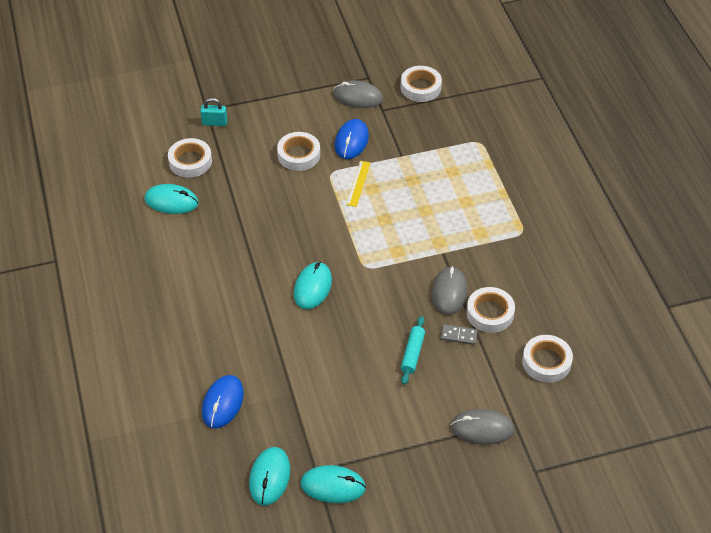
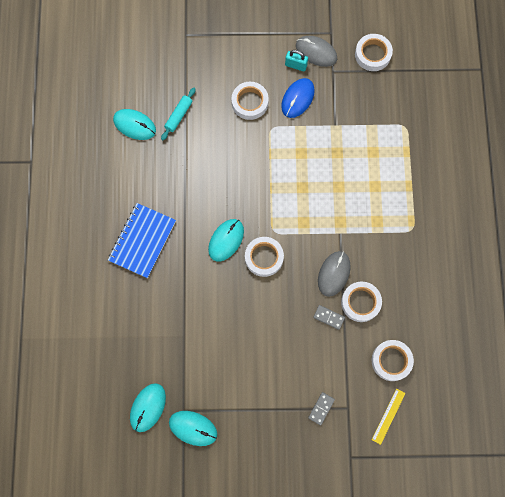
camera: 15 degrees right, 25 degrees up
white tape [168,138,212,178] -> white tape moved to [245,237,284,277]
turquoise padlock [200,98,227,126] -> turquoise padlock moved to [285,50,308,72]
blue mouse [202,375,244,428] -> none
yellow ruler [346,161,371,207] -> yellow ruler moved to [372,389,406,445]
turquoise rolling pin [401,316,425,385] -> turquoise rolling pin moved to [161,87,196,140]
grey mouse [451,409,514,445] -> grey domino [308,392,335,425]
none -> blue notebook [108,203,176,278]

